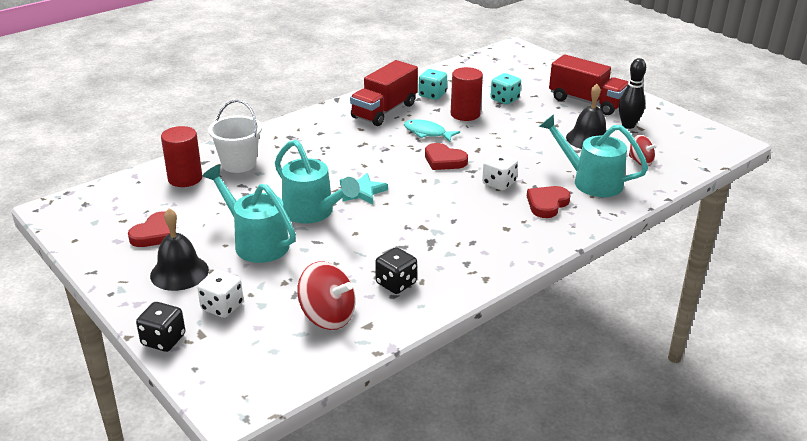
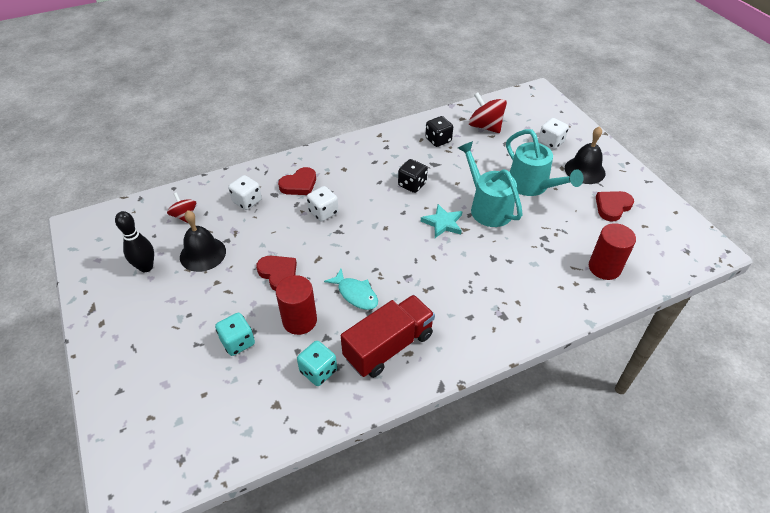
camera: 165 degrees left, 15 degrees up
black dice [136,302,185,352] -> black dice moved to [398,159,428,193]
white bucket [208,100,262,173] -> none
red heart [425,143,468,170] -> red heart moved to [256,256,297,291]
turquoise watering can [539,114,648,197] -> white dice [228,175,262,210]
red truck [549,54,629,115] -> none

